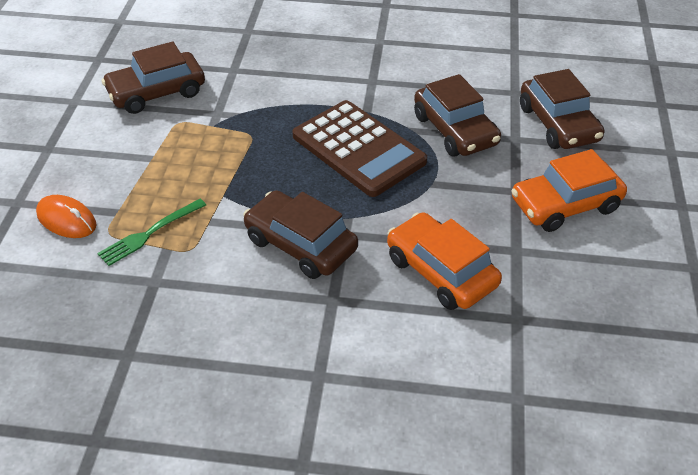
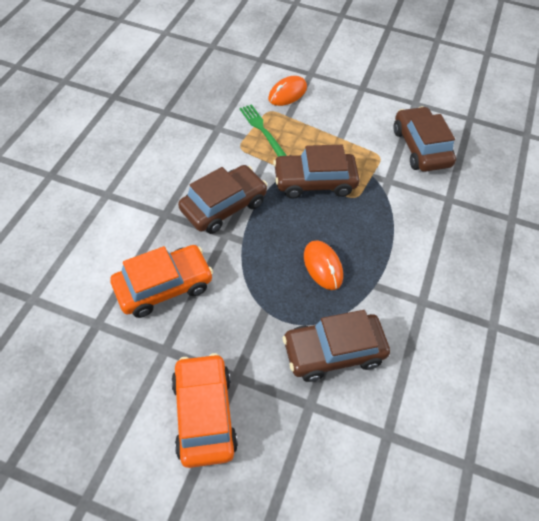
camera: 100 degrees right, 10 degrees up
brown calculator [293,100,427,197] -> orange mouse [304,240,343,290]
brown car [520,69,604,149] -> brown car moved to [273,145,360,199]

